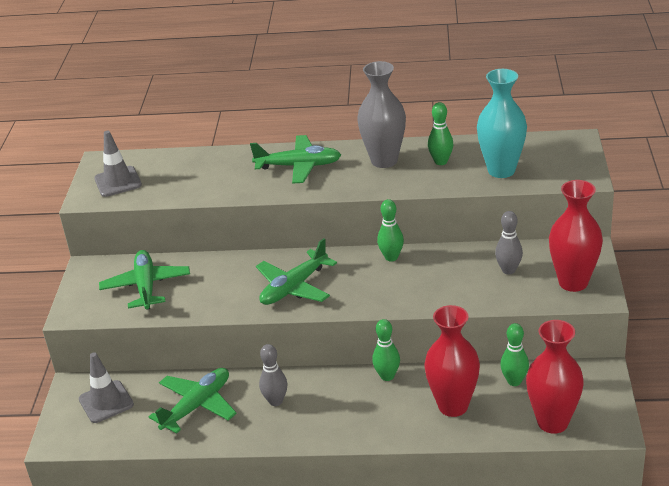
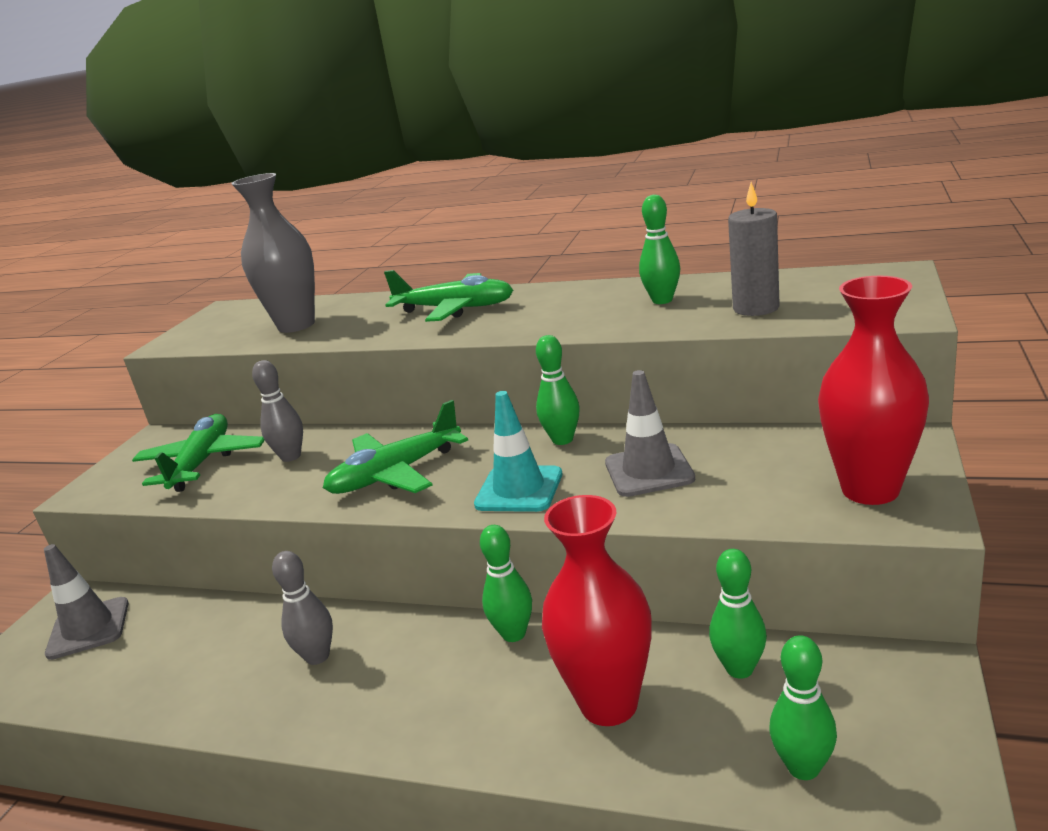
camera: 15 degrees right, 10 degrees down
grey traffic cone [94,131,142,197] -> grey traffic cone moved to [605,370,695,497]
green plane [149,368,237,434] -> none
grey vase [357,61,406,168] -> grey vase moved to [231,173,315,333]
turquoise vase [477,69,527,178] -> grey candle [728,182,780,316]
grey bowling pin [495,211,523,274] -> grey bowling pin moved to [252,360,303,462]
red vase [526,320,584,434] -> green bowling pin [769,635,837,780]
none -> turquoise traffic cone [474,391,562,512]

